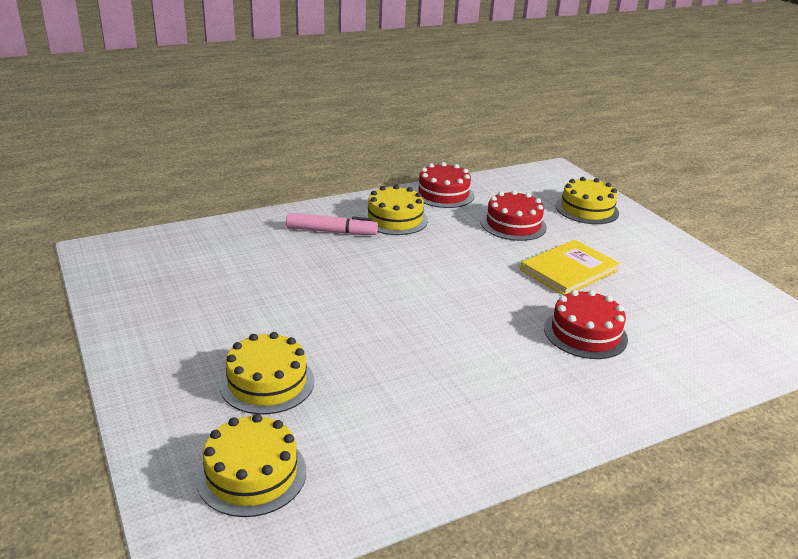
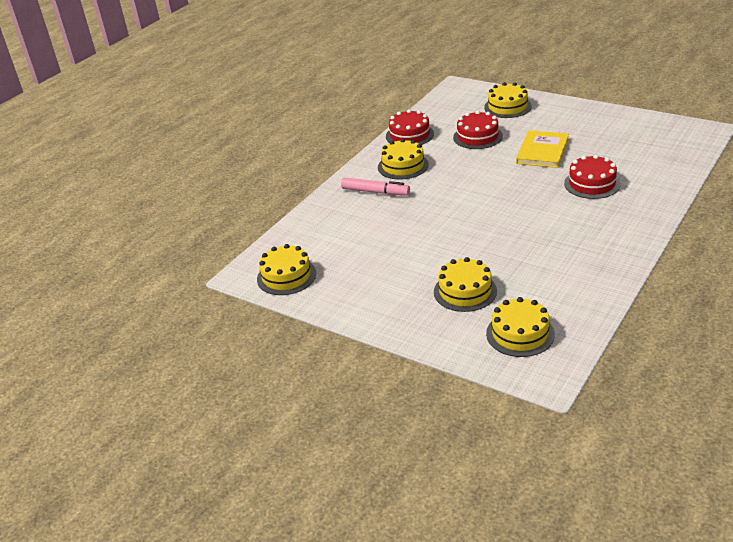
camera: 25 degrees left, 5 degrees up
pink marker [286,213,378,235] -> pink marker turned 45 degrees clockwise [341,177,410,196]
none -> yellow cake [257,244,316,295]

